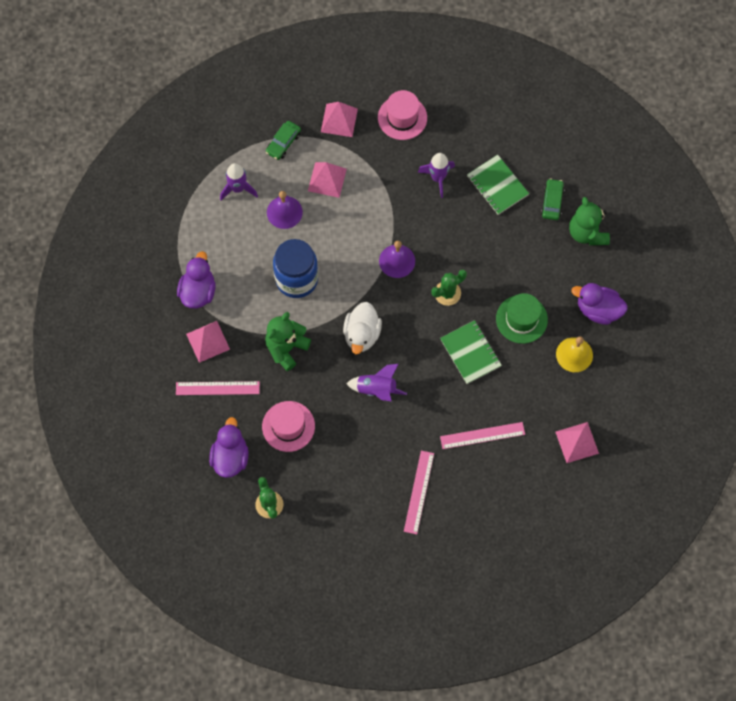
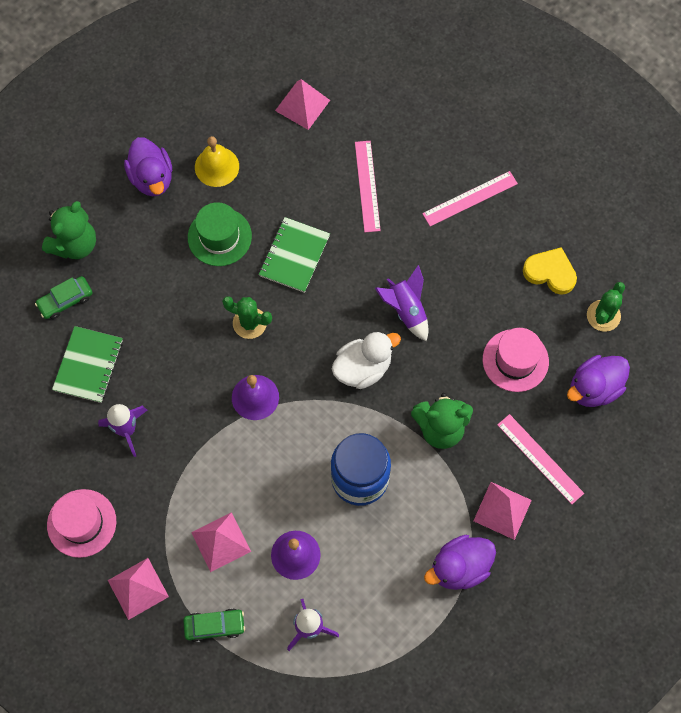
camera: 130 degrees left, 0 degrees up
pink ruler [440,422,525,449] -> pink ruler turned 45 degrees clockwise [355,141,381,232]
none -> yellow heart [523,247,577,295]

